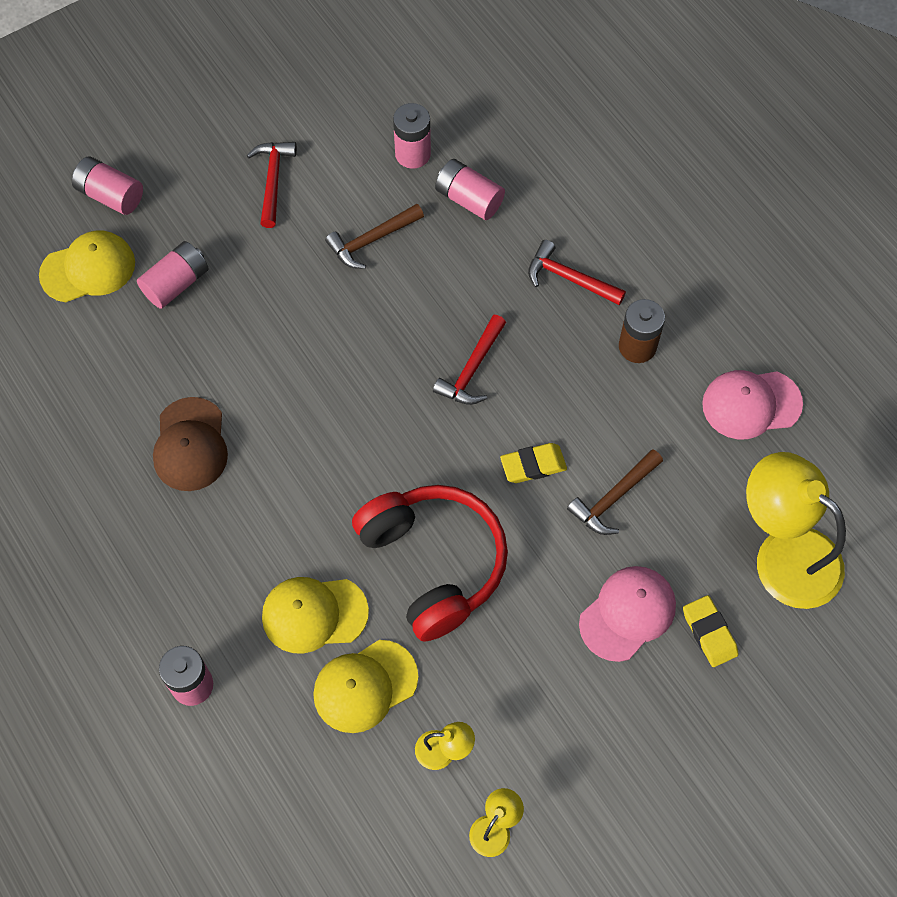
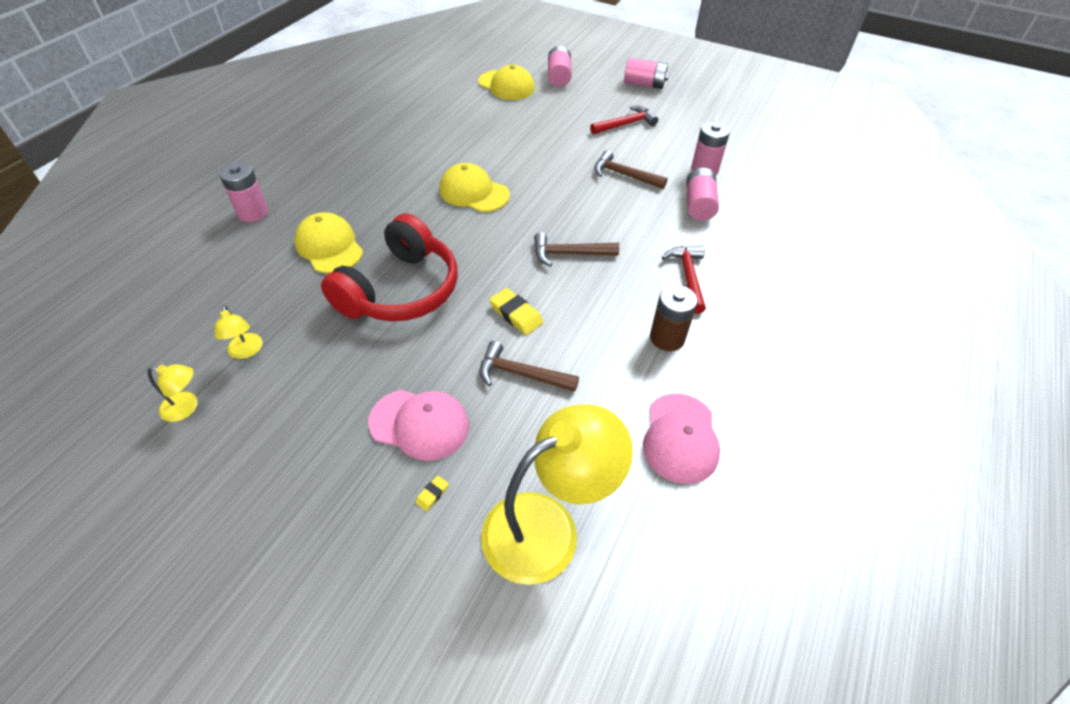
camera: 60 degrees right, 15 degrees down
pink battery [137,241,209,309] -> pink battery moved to [624,58,669,89]
brown cap [153,397,228,491] -> none
yellow cap [313,640,418,733] -> yellow cap moved to [439,163,510,212]
red hammer [433,315,506,405] -> brown hammer [534,232,619,267]
yellow eraser [683,595,739,667] -> yellow eraser [415,475,449,511], size x0.51
pink cap [702,370,803,439] -> pink cap turned 135 degrees counterclockwise [643,394,720,484]
yellow lamp [746,452,846,609] -> yellow lamp turned 45 degrees clockwise [481,404,633,585]

